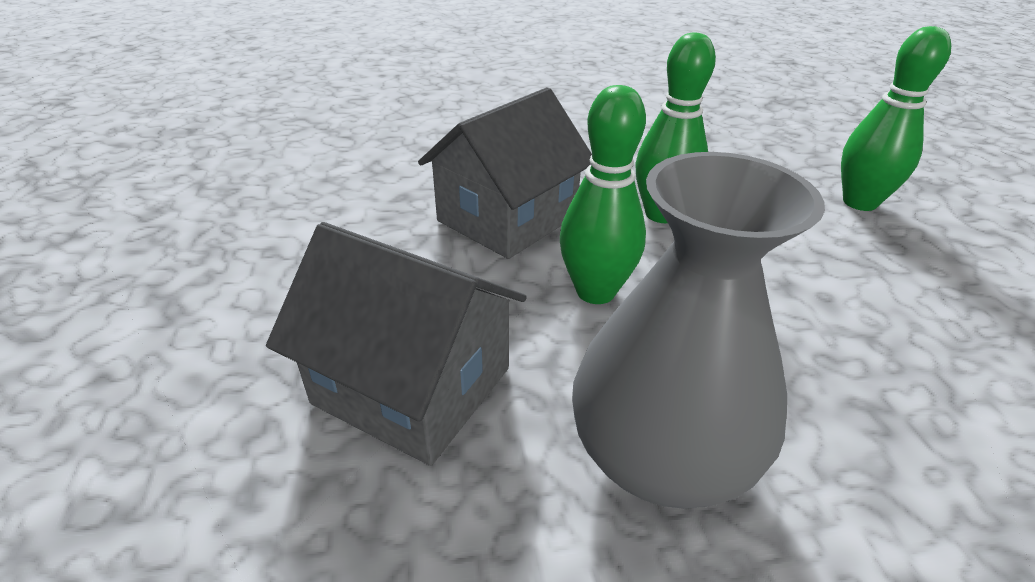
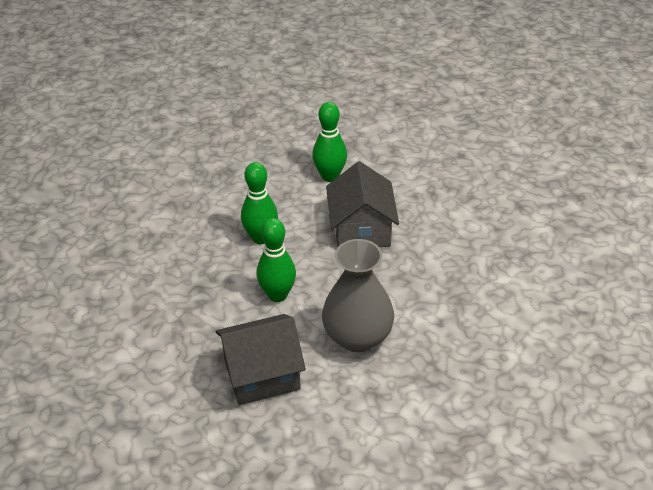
camera: 45 degrees left, 5 degrees up
grey house [418,87,592,259] -> grey house moved to [326,161,399,247]

